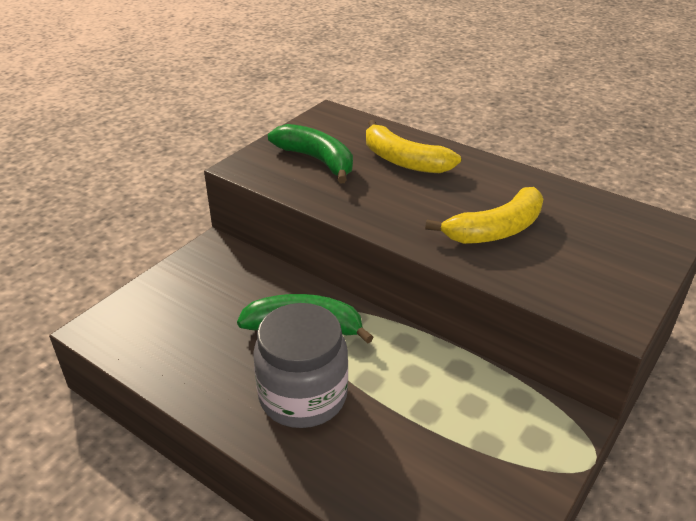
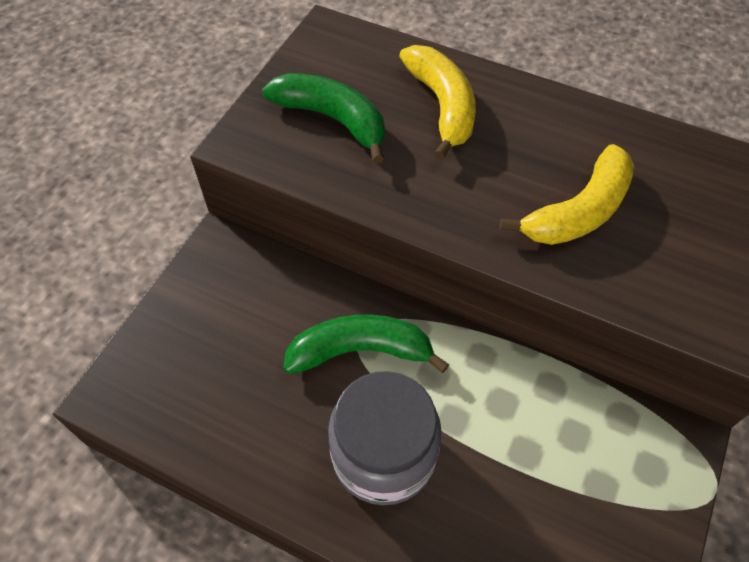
camera: 10 degrees left, 20 degrees up
yellow banana [366,120,461,173] -> yellow banana turned 135 degrees counterclockwise [399,45,476,160]

